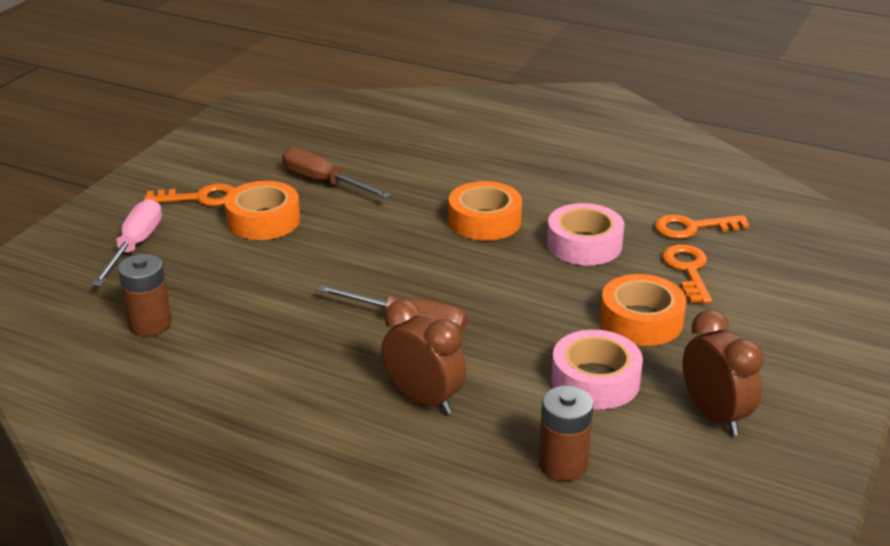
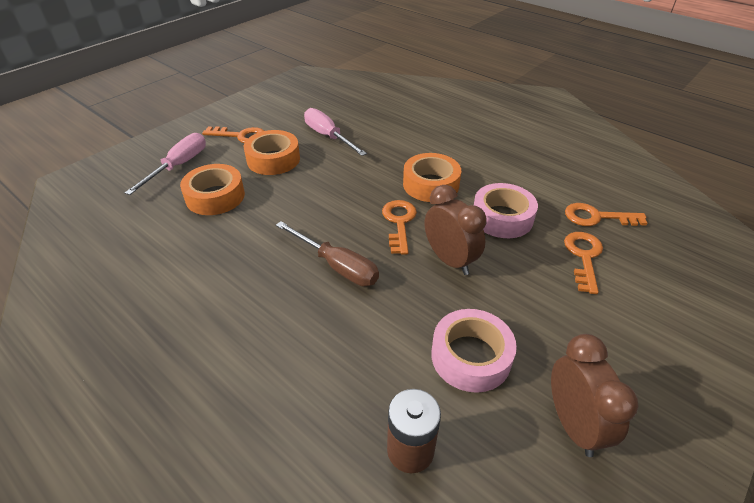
camera: 15 degrees right, 10 degrees up
brown battery [118,254,172,336] -> none
brown screwdriver [282,147,391,198] -> pink screwdriver [304,108,367,156]
brown clock [381,299,466,414] -> brown clock moved to [425,185,487,275]
orange tape [600,274,686,346] -> orange tape moved to [180,164,245,215]
none -> orange key [382,200,417,255]

